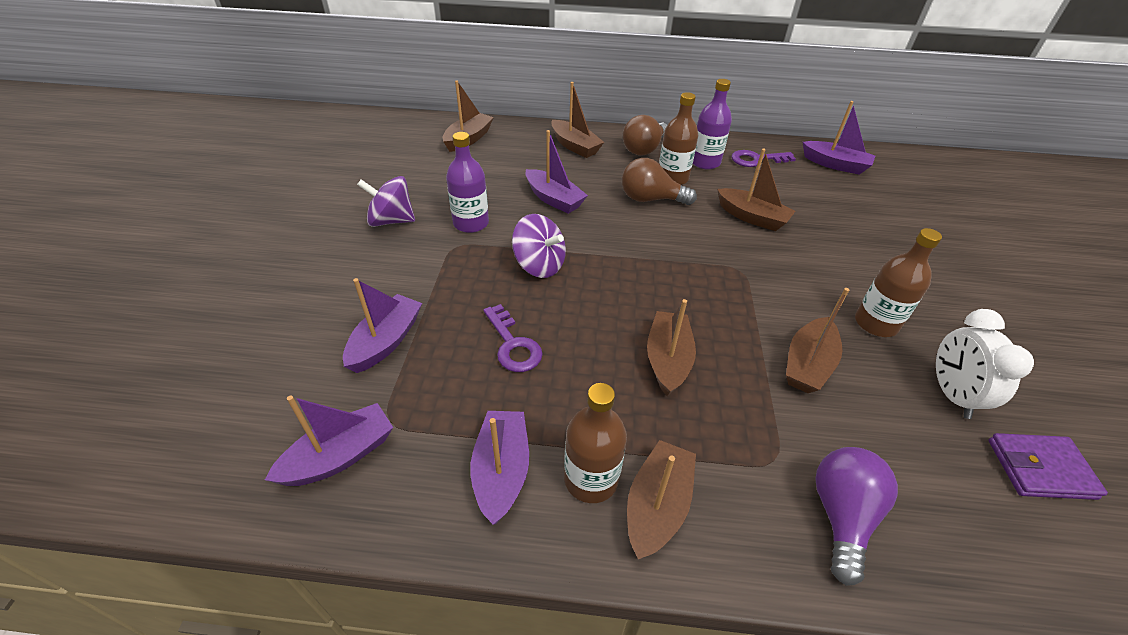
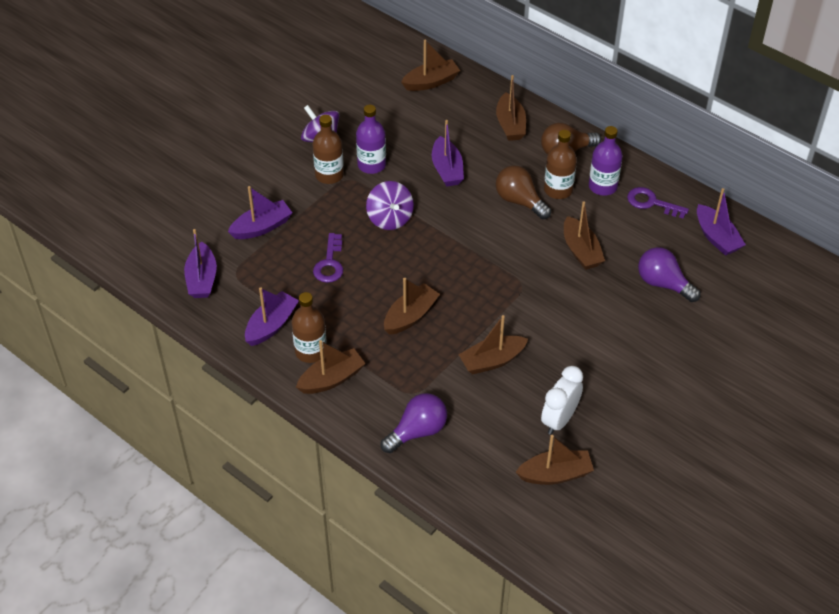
camera: 35 degrees right, 5 degrees up
purple boat [265,395,393,486] -> purple boat turned 90 degrees clockwise [184,229,217,298]
brown bottle [855,228,942,337] -> brown bottle moved to [312,115,344,184]
purple wallet [988,433,1108,500] -> brown boat [516,435,594,485]
none -> purple light bulb [638,247,700,302]

